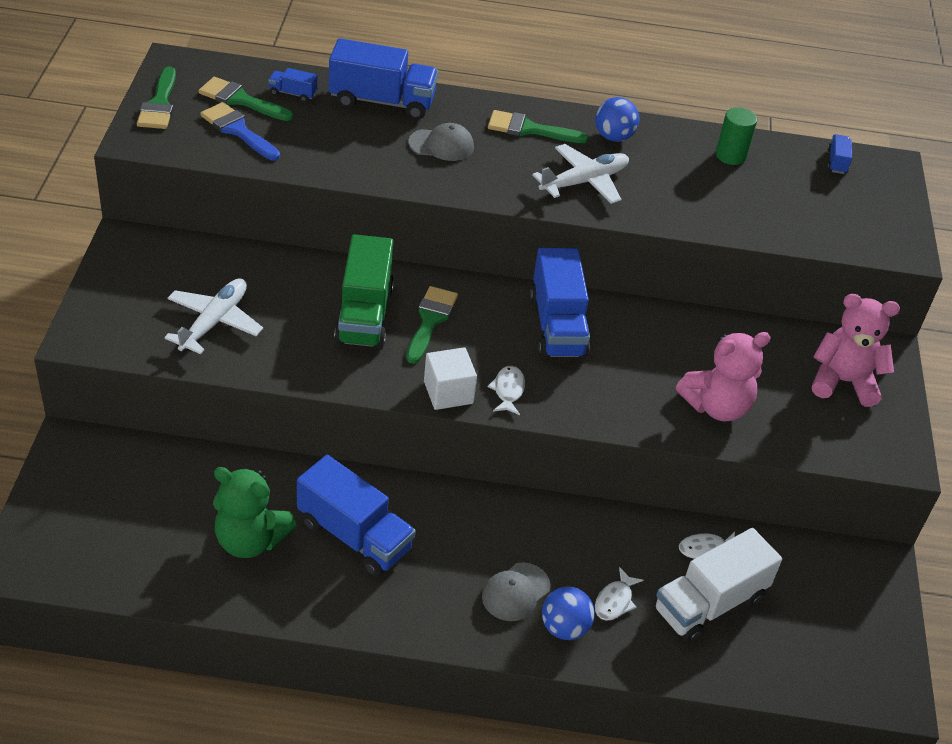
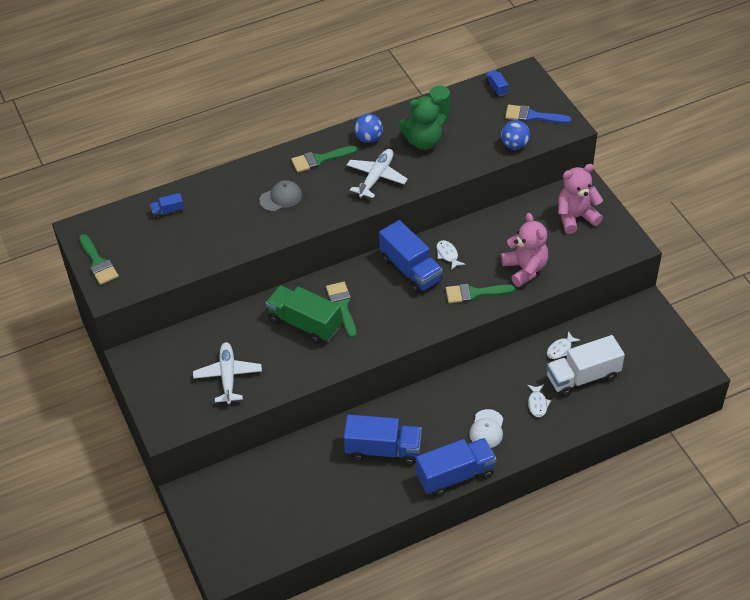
camera: 25 degrees left, 5 degrees up
green brush [198,77,293,121] -> green brush moved to [446,284,515,303]
blue brush [200,102,280,161] -> blue brush moved to [505,105,571,124]
green teddy bear [213,467,296,558] -> green teddy bear moved to [399,96,447,150]
blue truck [329,38,438,120] -> blue truck moved to [416,438,496,497]
green truck [334,234,394,349] -> green truck turned 150 degrees clockwise [266,285,341,344]
white cube [424,347,477,410] -> none
grey cap [482,562,551,621] -> white cap [469,409,503,448]
white fish [488,366,525,415] -> white fish moved to [436,240,465,270]
blue ball [542,587,595,640] -> blue ball moved to [501,120,530,150]
white truck [654,528,782,643] -> white truck turned 45 degrees clockwise [546,335,625,397]
pink teddy bear [676,332,771,422] -> pink teddy bear turned 60 degrees counterclockwise [501,213,548,287]

